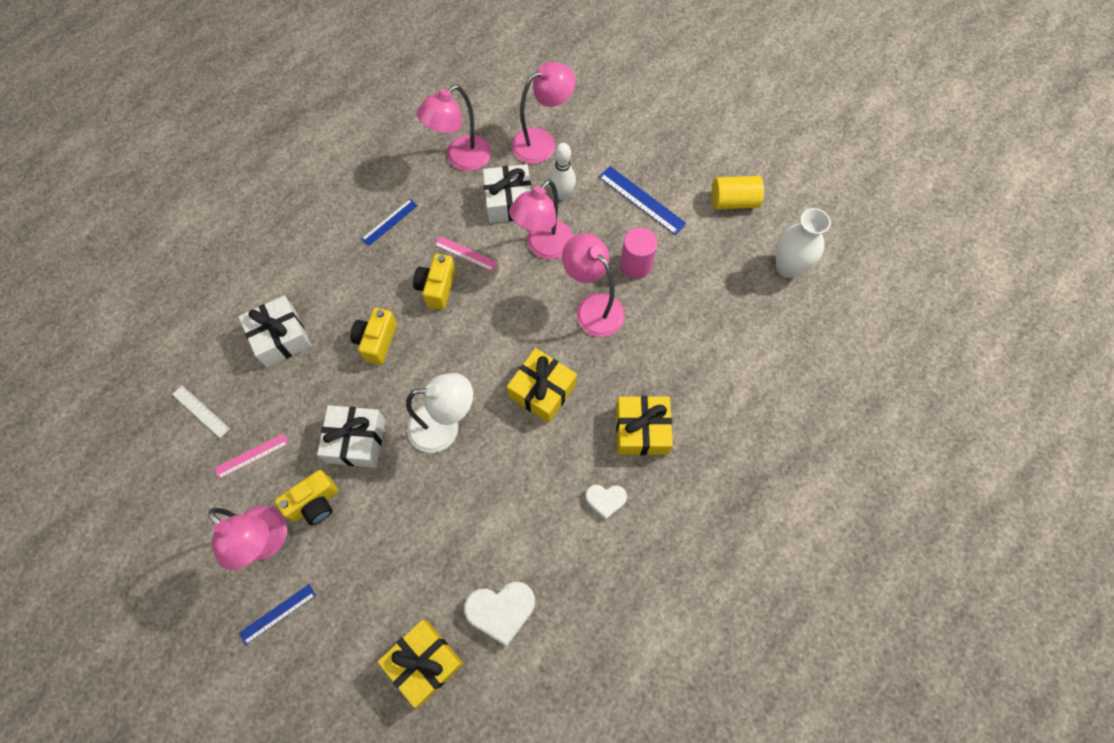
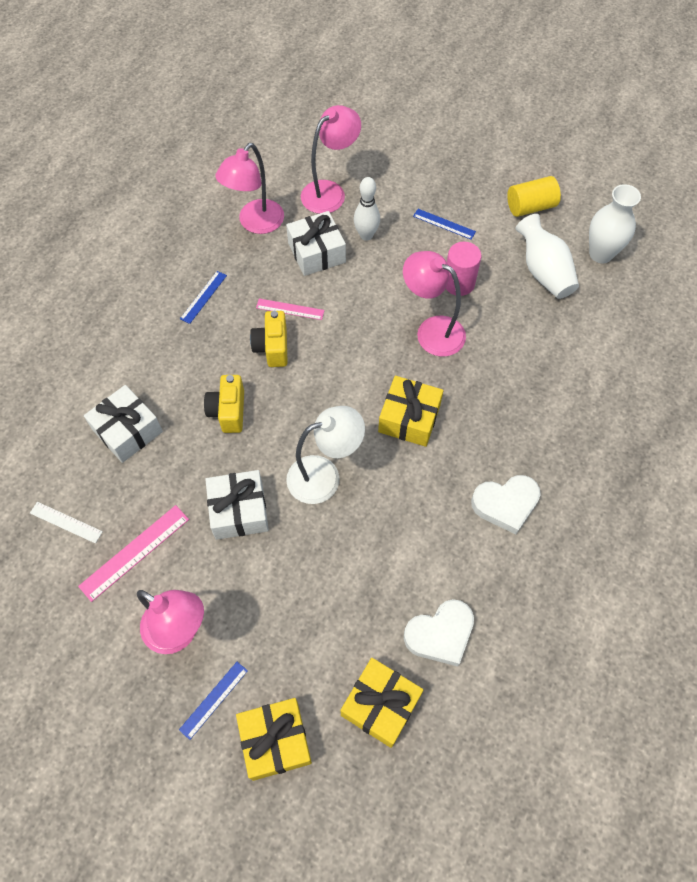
camera: 15 degrees left, 5 degrees down
pink ruler [214,433,288,479] -> pink ruler [78,505,189,602], size x1.56
yellow camera [275,470,338,525] -> none
pink lamp [509,179,573,259] -> none
white heart [585,485,627,520] -> white heart [471,475,541,535], size x1.62
blue ruler [599,166,687,235] -> blue ruler [413,209,476,240], size x0.64
yellow gift [616,396,673,455] -> yellow gift moved to [236,698,312,781]
none -> white vase [516,214,579,299]

